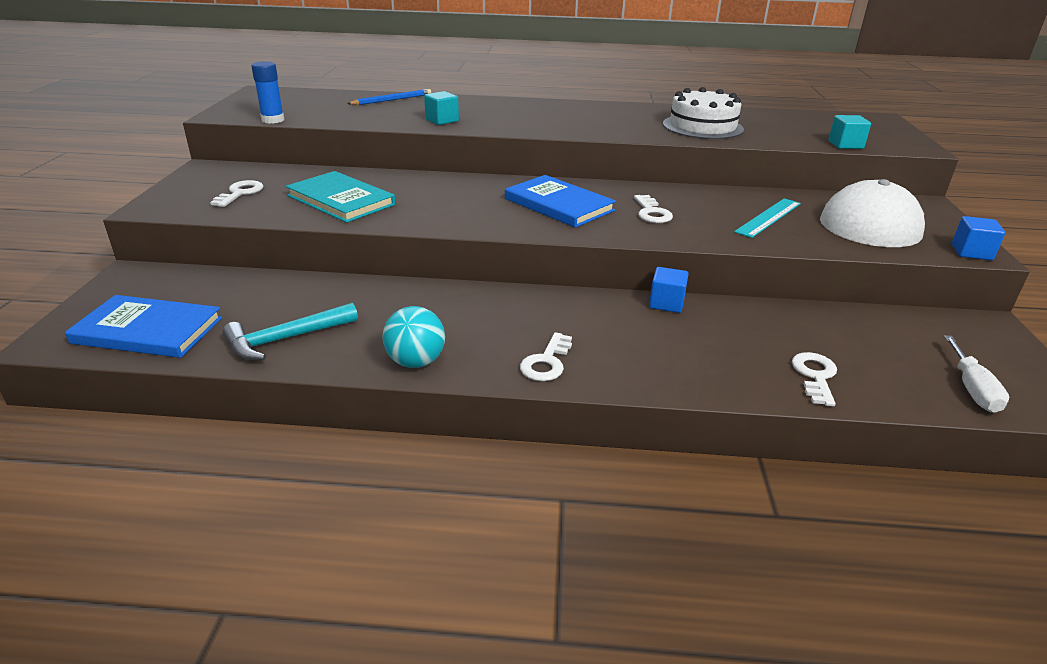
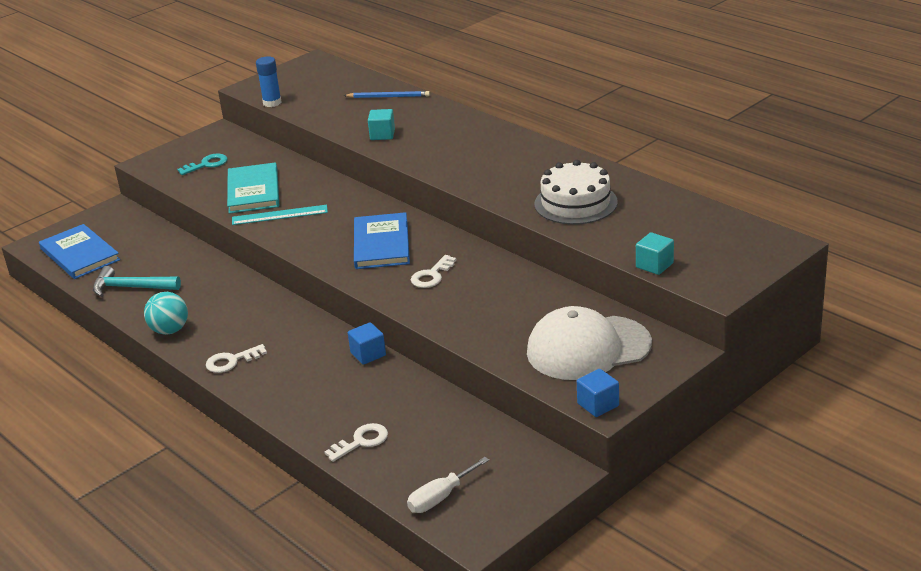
camera: 45 degrees right, 0 degrees up
white key [210,180,263,207] -> turquoise key [177,154,228,175]
turquoise ruler [734,198,801,238] -> turquoise ruler moved to [232,205,328,225]

